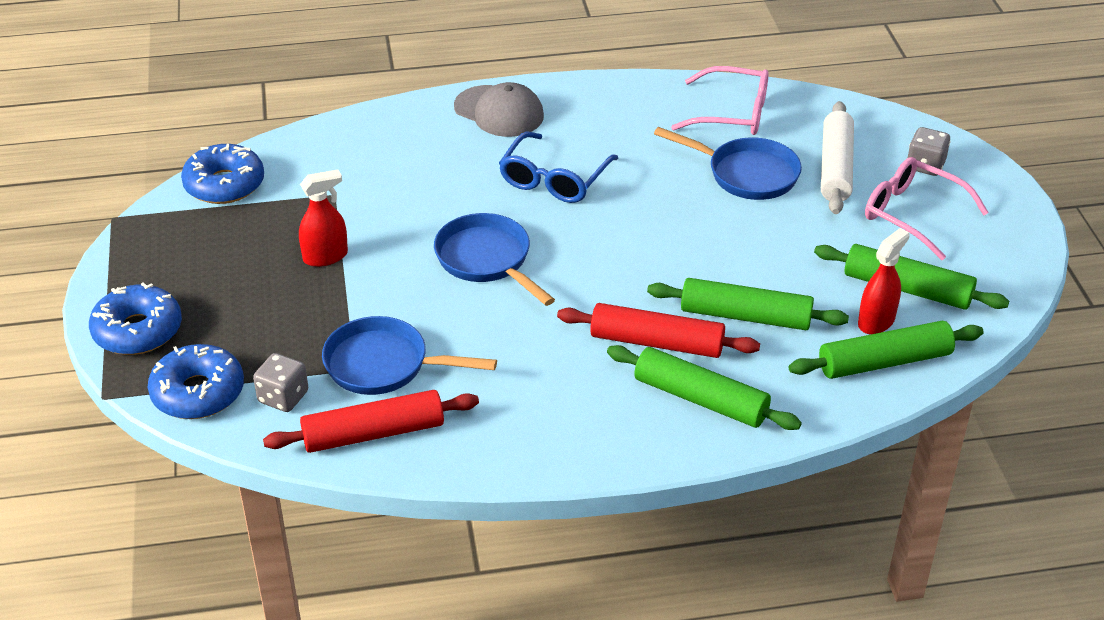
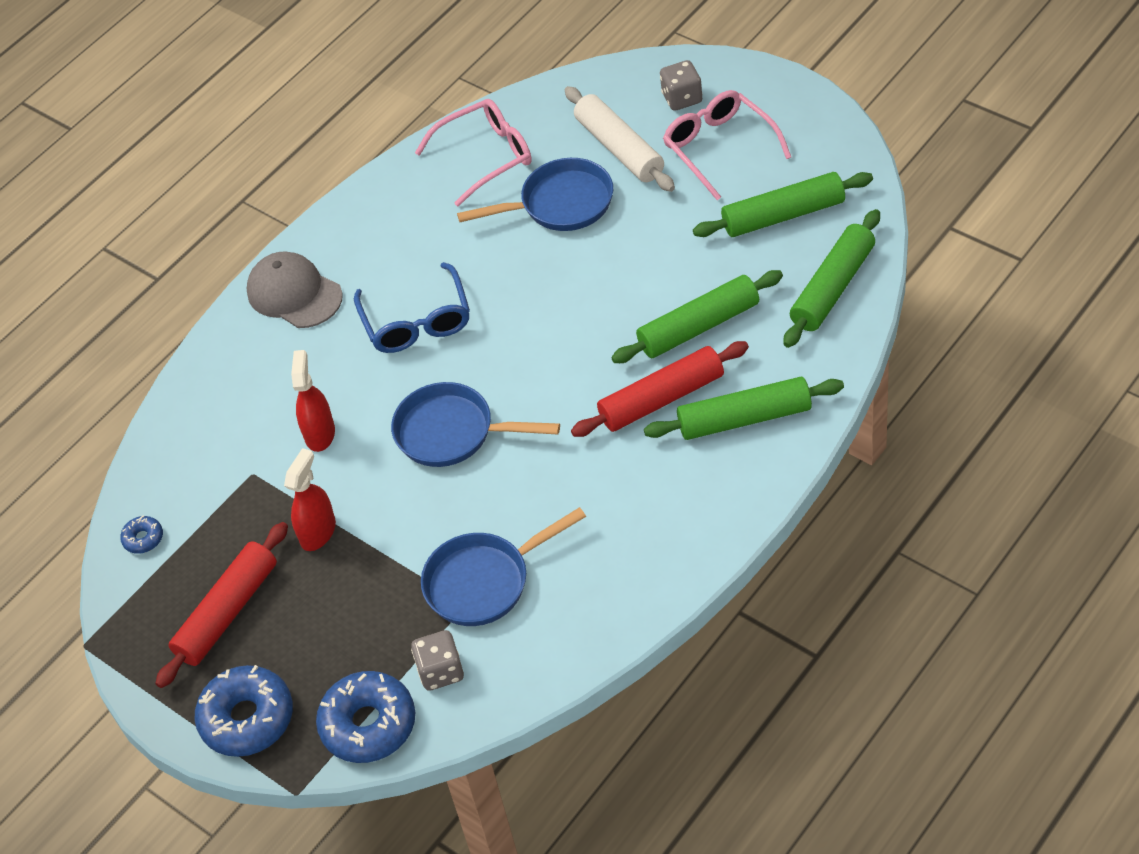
camera: 35 degrees left, 10 degrees up
blue donut [181,144,264,204] -> blue donut [120,516,163,554], size x0.47
red rolling pin [263,390,479,453] -> red rolling pin moved to [155,522,288,688]
grey cap [454,82,544,137] -> grey cap turned 135 degrees counterclockwise [246,252,343,328]
red spray bottle [858,228,910,334] -> red spray bottle moved to [291,350,335,452]
pink glasses [865,157,989,260] -> pink glasses turned 60 degrees clockwise [663,90,791,200]

